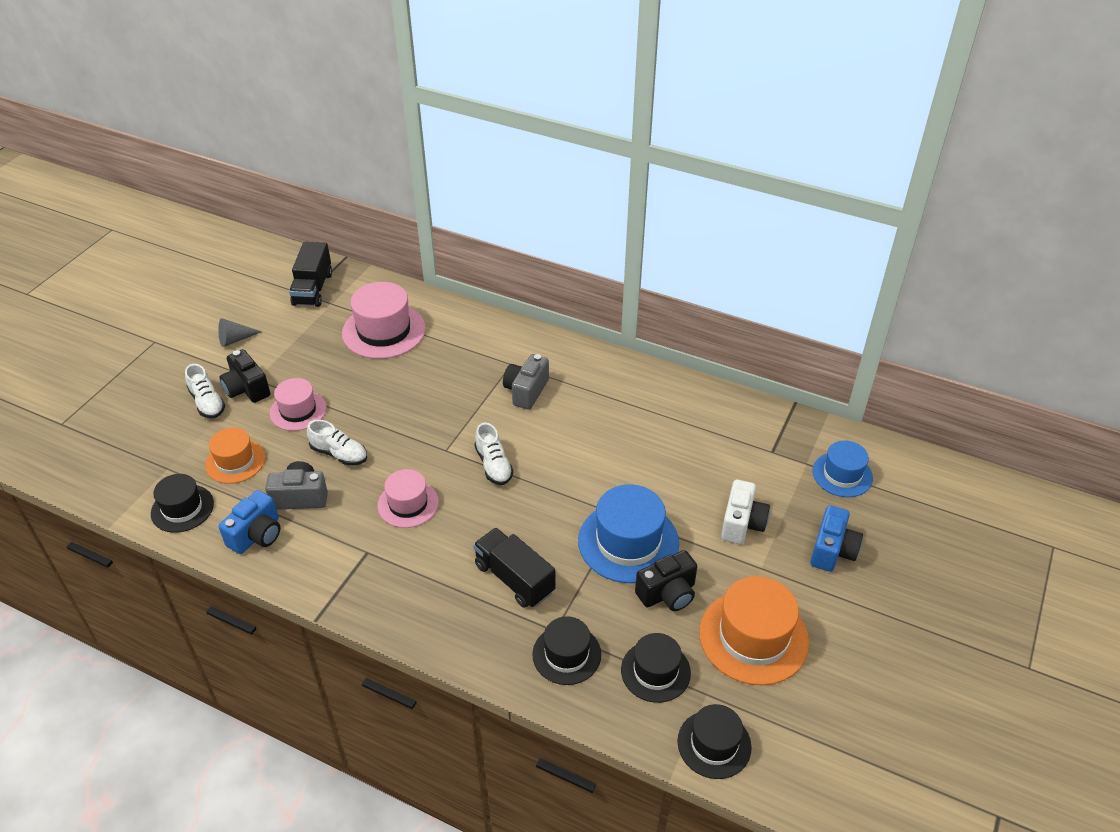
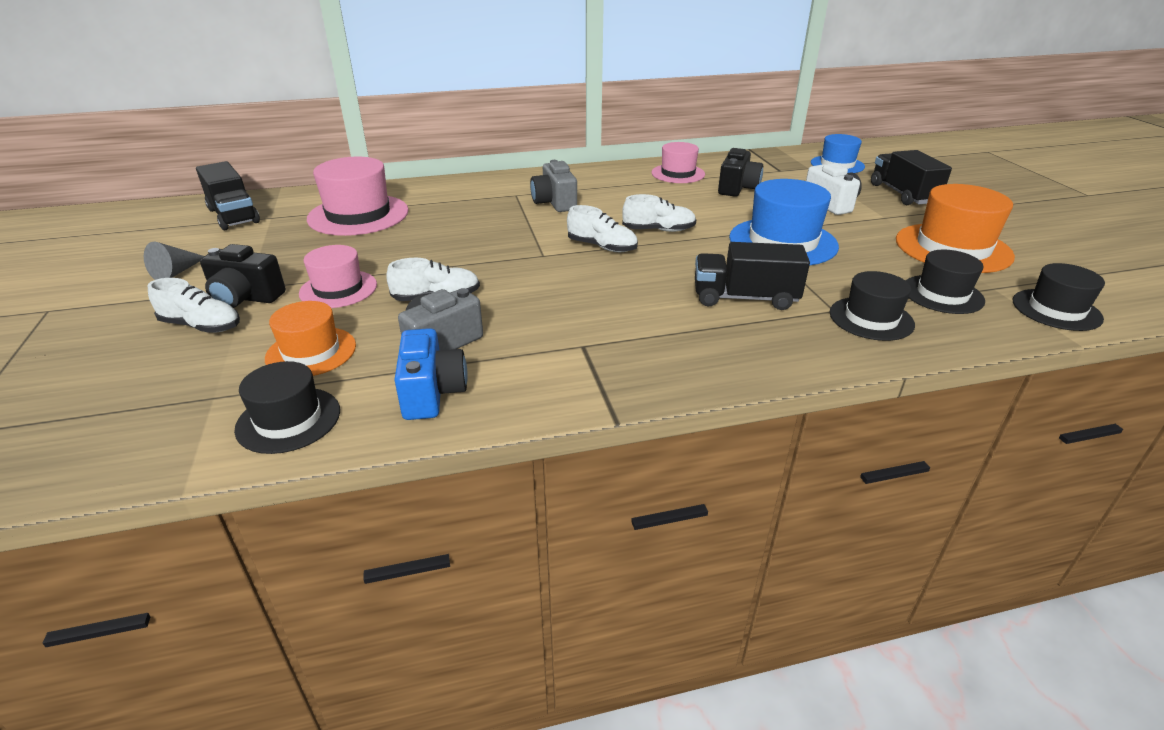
camera: 40 degrees left, 10 degrees down
pink hat [377,469,439,528] -> pink hat moved to [651,142,705,183]
black camera [635,550,697,611] -> black camera moved to [718,148,763,197]
blue camera [810,505,863,572] -> black truck [871,150,952,205]
none -> white shoe [622,194,696,232]

